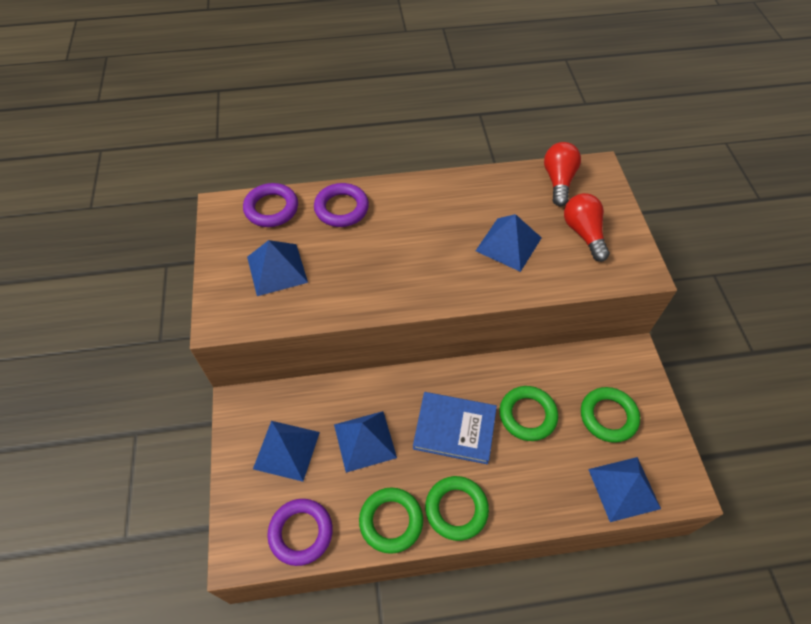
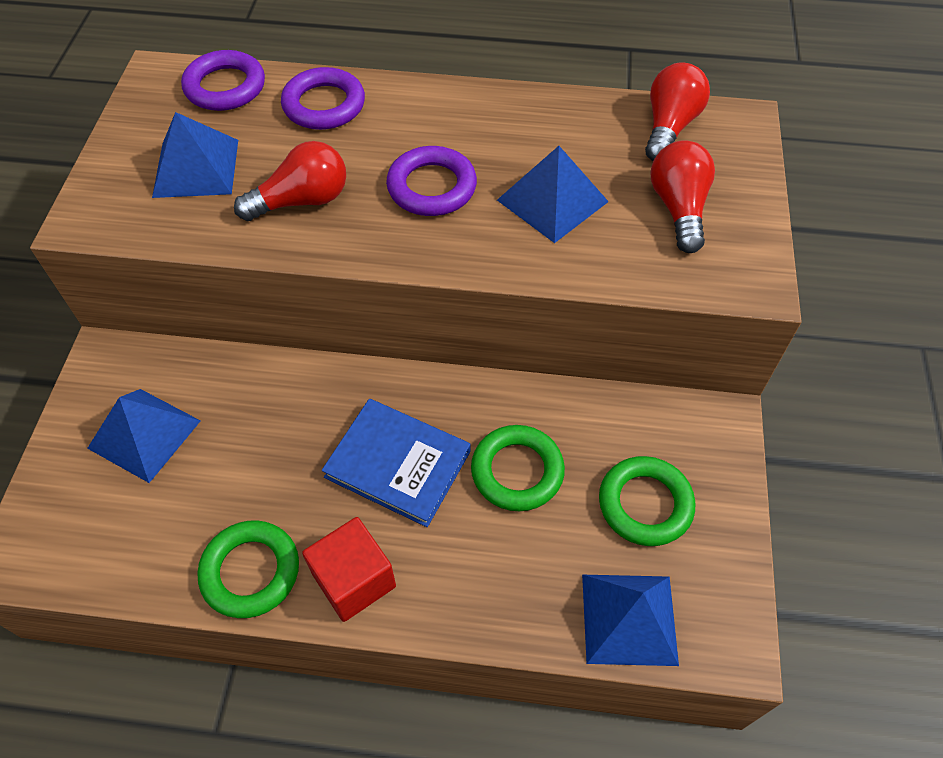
camera: 15 degrees right, 0 degrees up
purple ring [267,499,333,566] -> purple ring moved to [386,146,477,216]
blue pyramid [334,411,397,473] -> none
green ring [425,476,489,541] -> red cube [302,517,396,622]
none -> red light bulb [234,141,346,221]

